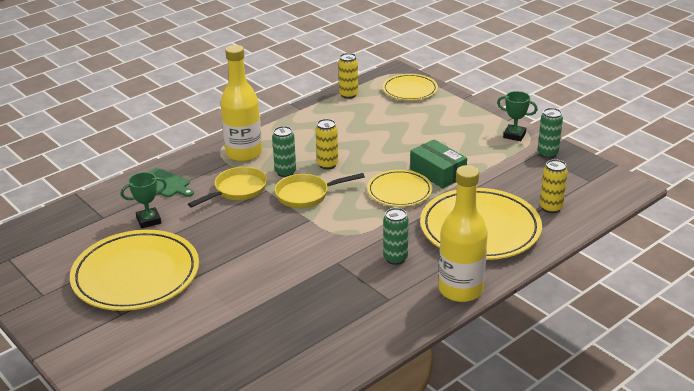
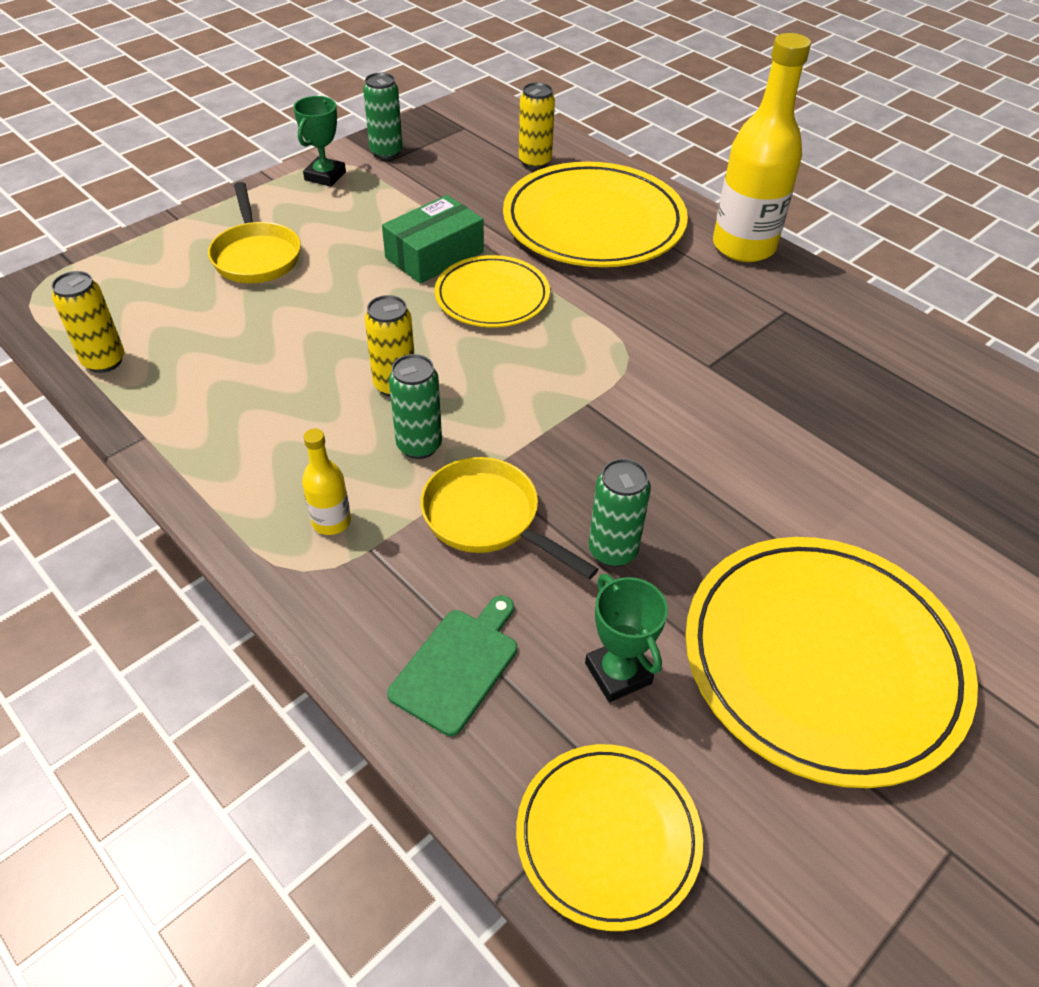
camera: 95 degrees left, 15 degrees up
yellow bottle [221,45,262,162] -> yellow bottle [302,429,351,535], size x0.45
yellow pan [275,173,365,208] -> yellow pan moved to [208,182,301,283]
yellow plate [383,74,438,100] -> yellow plate moved to [516,744,703,931]
green can [383,208,409,265] -> green can moved to [589,459,651,567]

